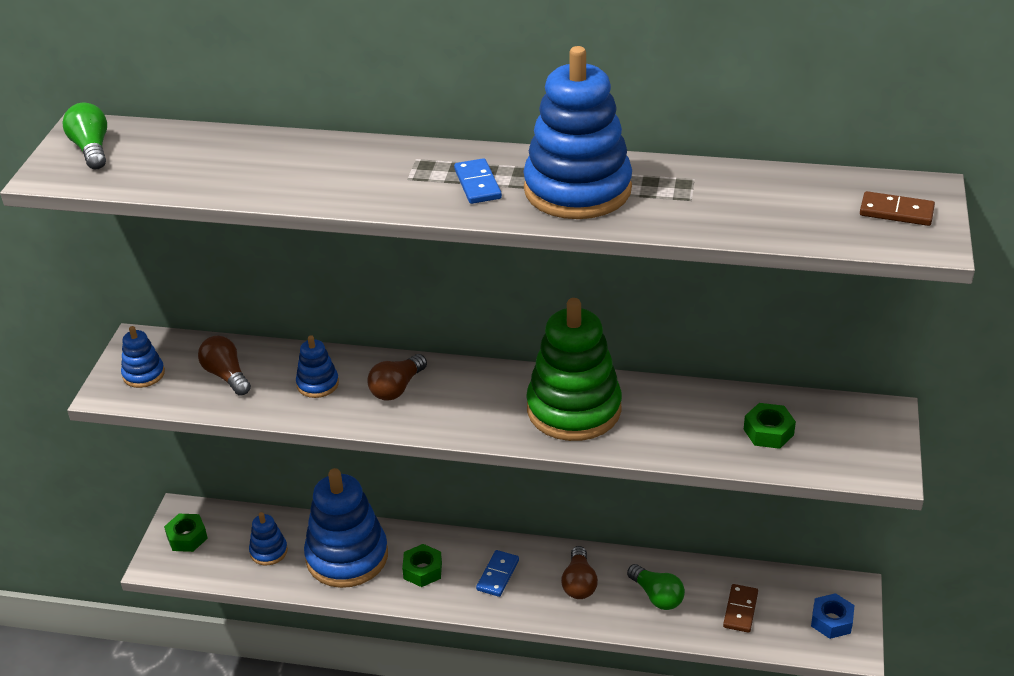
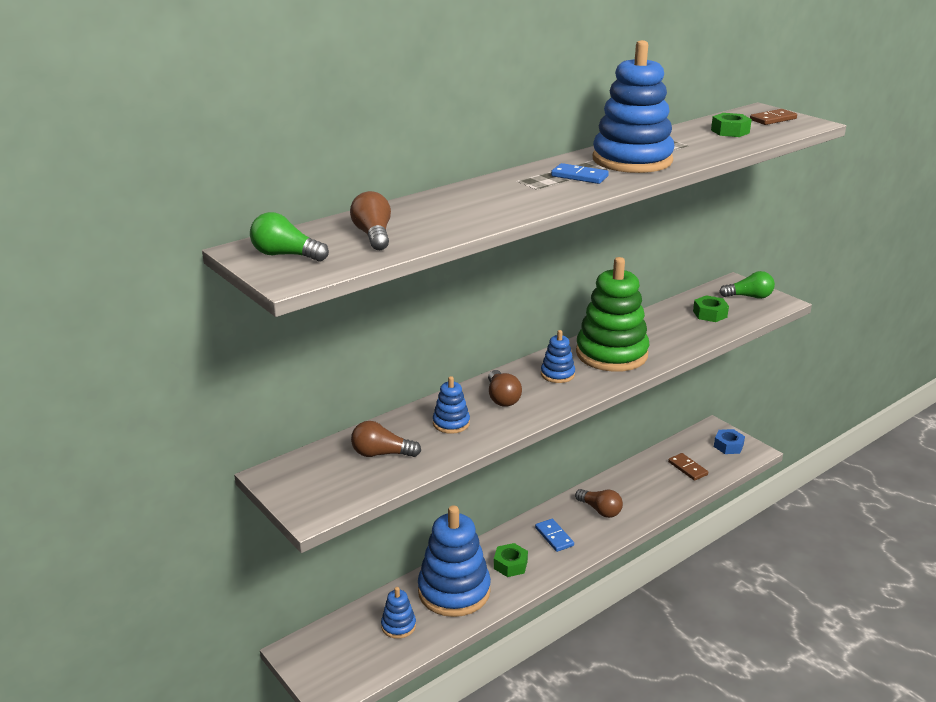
camera: 50 degrees left, 10 degrees down
blue stacking toy [121,326,165,388] -> blue stacking toy moved to [541,330,575,383]
green nut [164,514,208,552] -> green nut moved to [711,113,752,137]
green light bulb [627,564,685,610] -> green light bulb moved to [719,271,775,299]
none -> brown light bulb [350,191,391,250]

